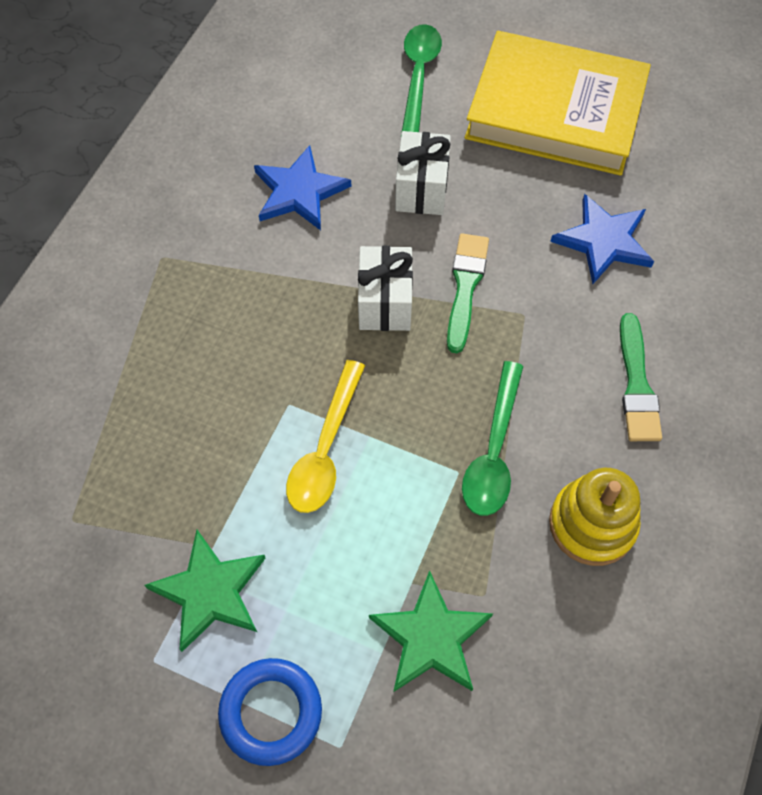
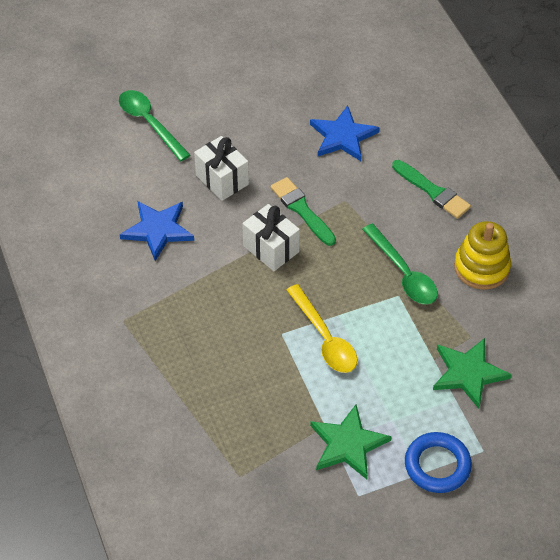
camera: 45 degrees left, 10 degrees down
yellow book [465,31,651,176] -> none

